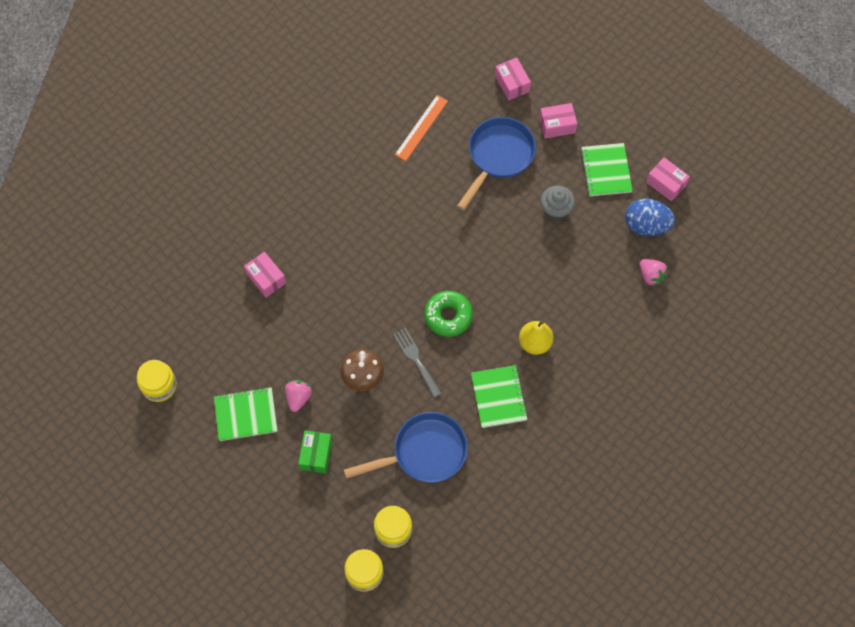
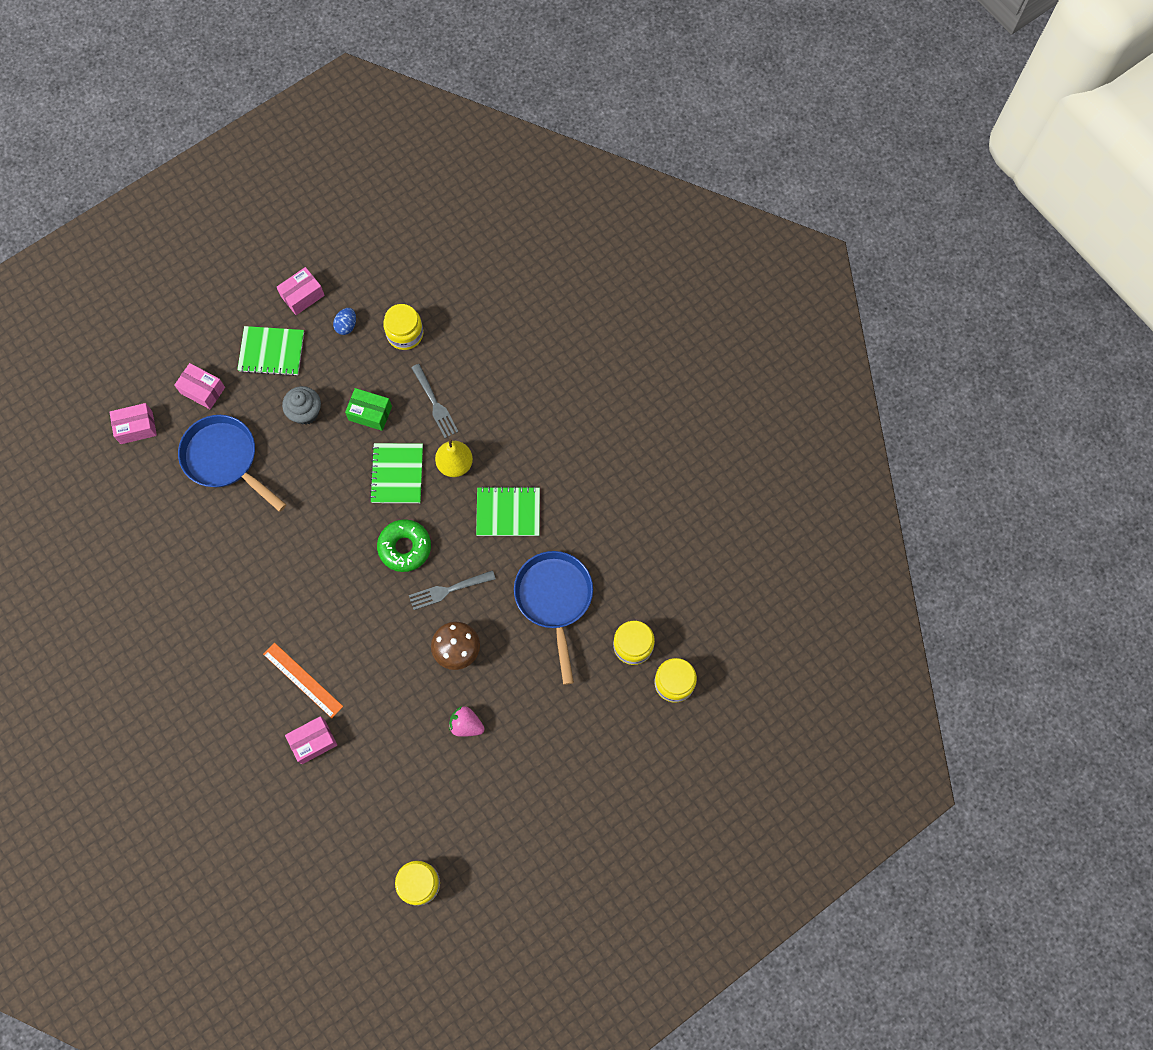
camera: 80 degrees left, 5 degrees up
green notebook [214,387,278,441] -> green notebook moved to [369,443,423,503]
green box [298,431,332,473] -> green box moved to [345,388,392,431]
orange ruler [395,95,448,161] -> orange ruler moved to [263,643,343,718]
pink box [539,103,577,138] -> pink box turned 60 degrees counterclockwise [174,363,225,409]
blue egg [625,198,675,236] -> blue egg [333,308,356,335], size x0.53
pink strawberry [640,259,668,287] -> yellow jar [383,304,423,350]
none -> grey fork [411,364,459,438]

